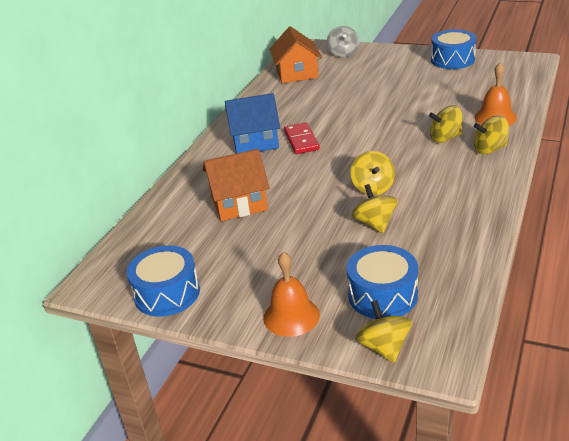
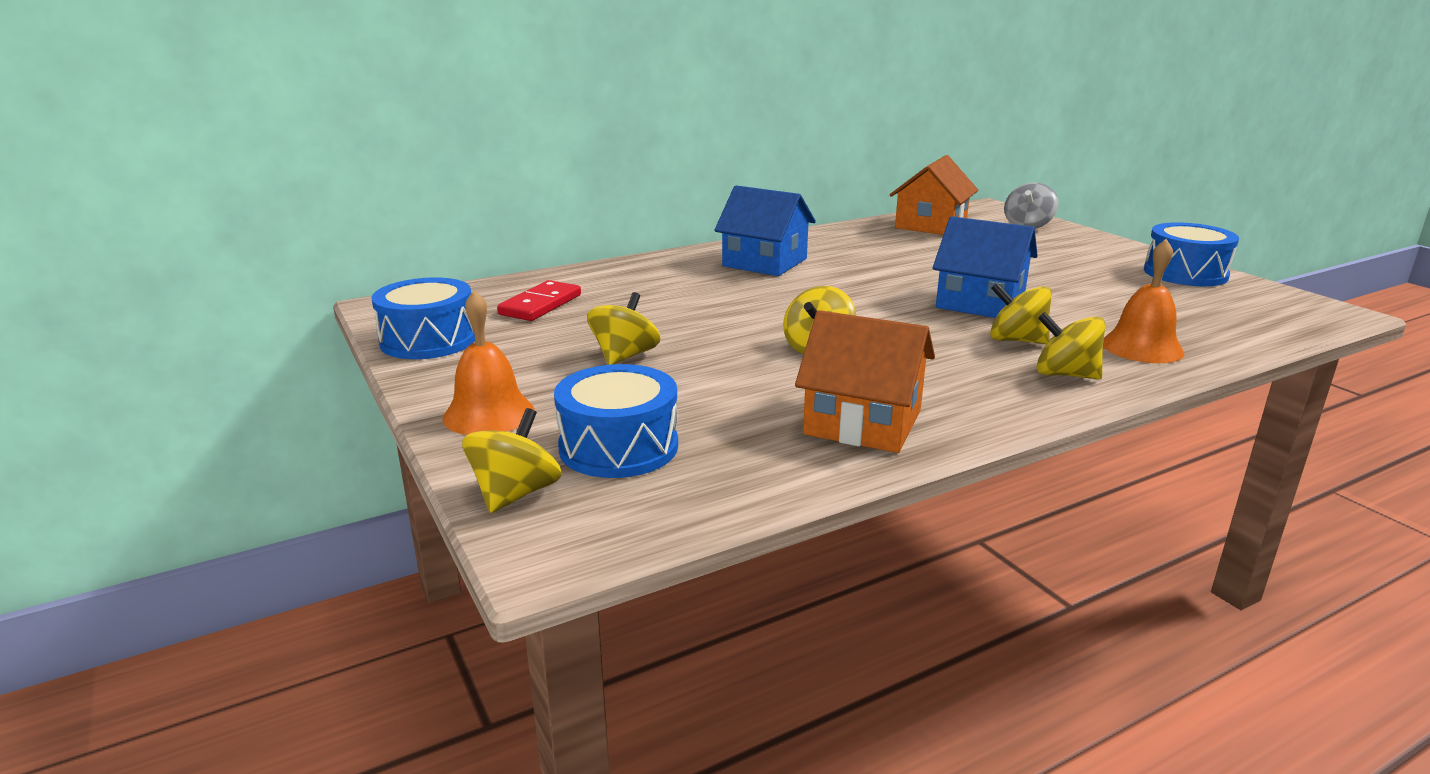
camera: 35 degrees right, 10 degrees down
orange house [203,149,270,221] -> orange house moved to [795,310,935,453]
red domino [284,122,320,154] -> red domino moved to [497,280,581,321]
yellow spinning top [352,184,398,233] -> yellow spinning top moved to [587,292,660,365]
none -> blue house [933,216,1038,318]

